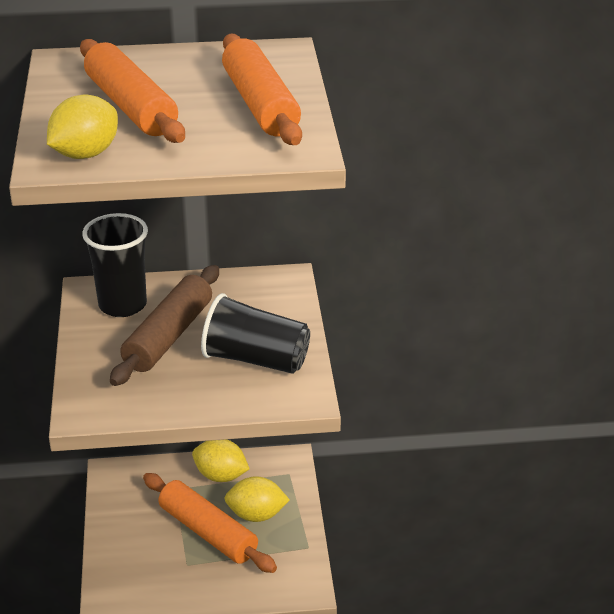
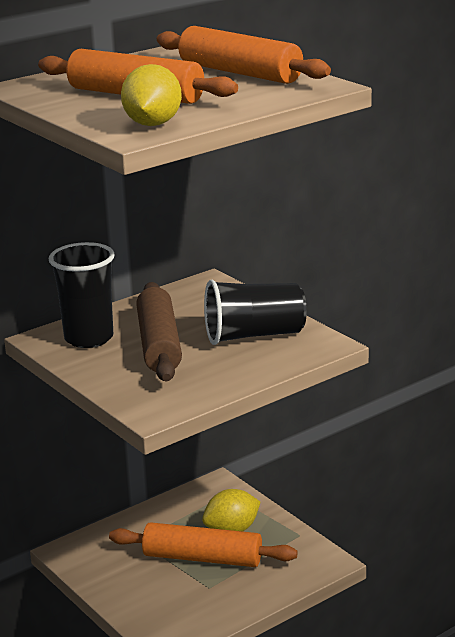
camera: 30 degrees left, 10 degrees down
yellow lemon [192,439,249,482] -> none

